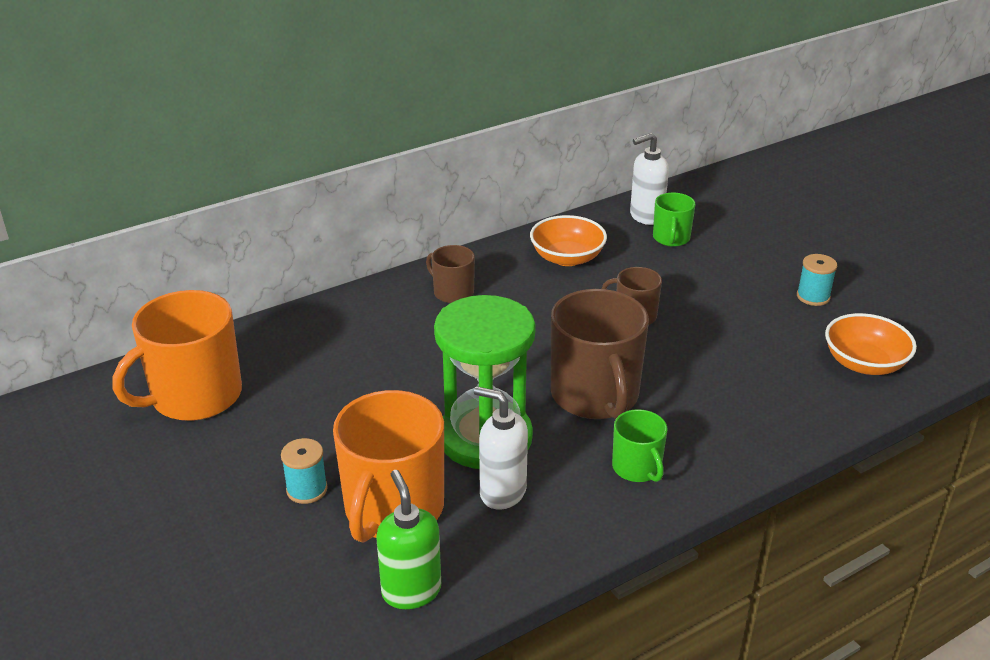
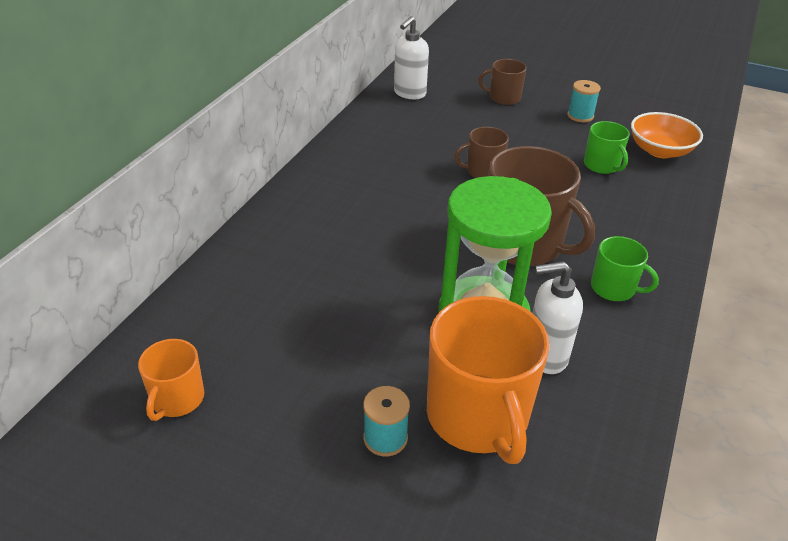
camera: 35 degrees left, 5 degrees up
orange mug [113,290,242,421] -> orange mug [138,339,204,421], size x0.52
green soap dispenser [376,470,441,609] -> none
brown mug [426,245,475,303] -> brown mug moved to [478,59,527,105]
orange bowl [530,215,607,266] -> none
green mug [653,193,696,247] -> green mug moved to [584,121,630,174]

